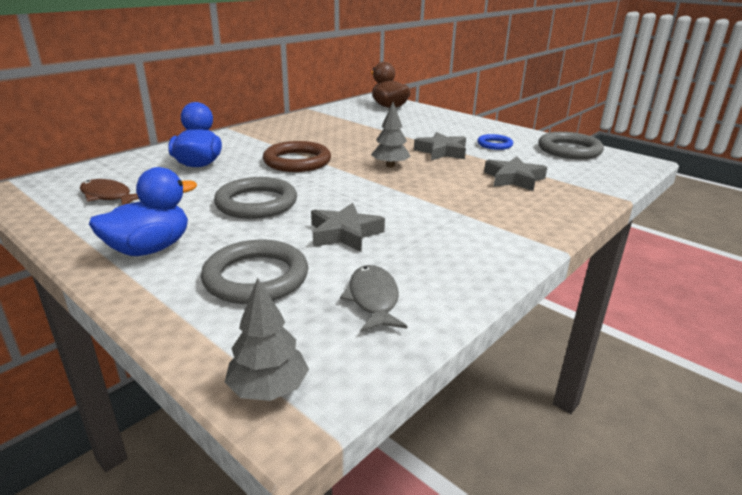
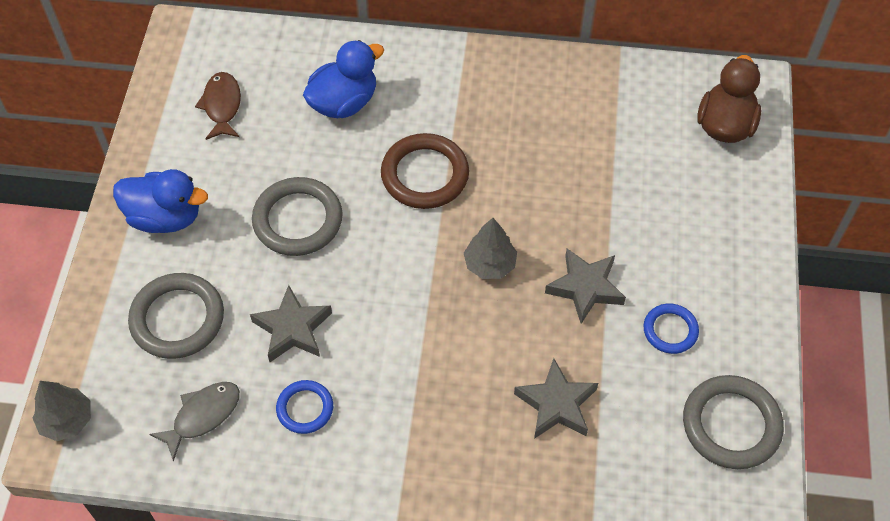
camera: 55 degrees right, 30 degrees up
none -> blue ring [276,380,333,434]

